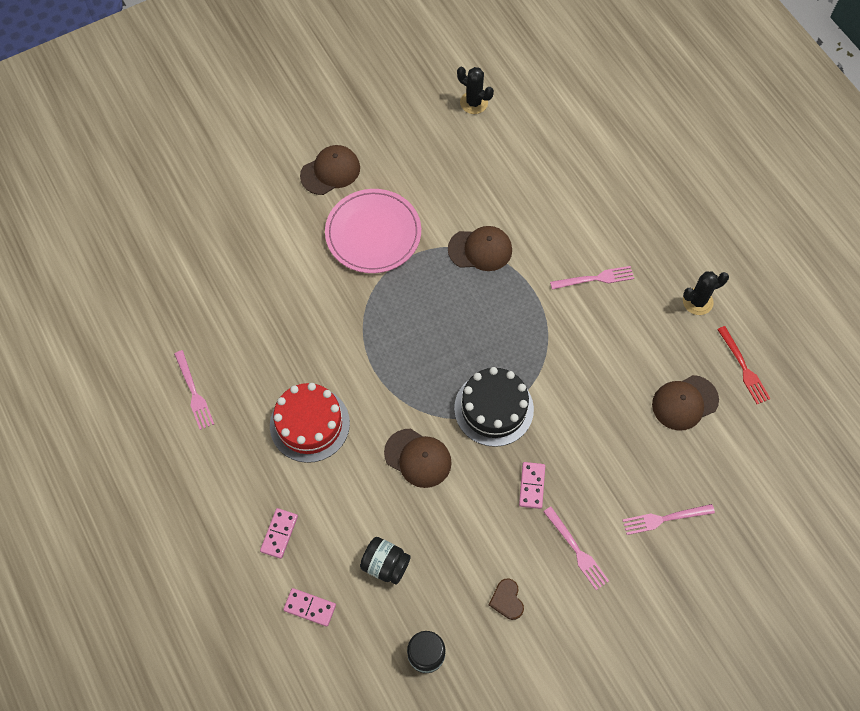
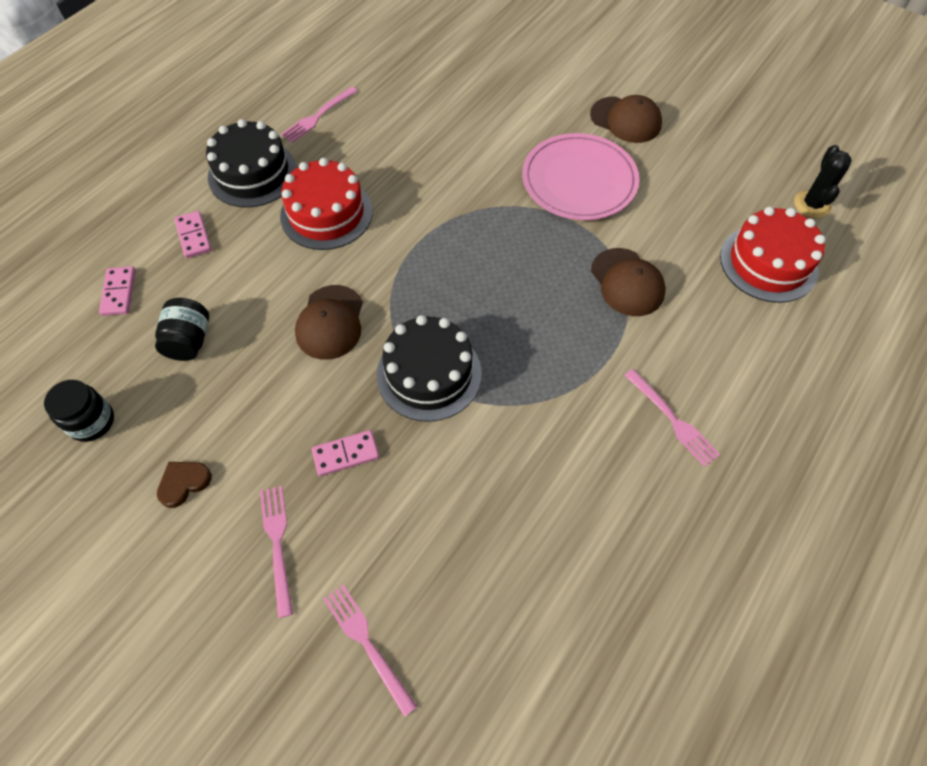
camera: 65 degrees right, 5 degrees down
pink domino [260,508,298,559] -> pink domino turned 75 degrees clockwise [174,211,212,258]
pink fork [543,506,609,590] -> pink fork turned 135 degrees clockwise [260,486,293,618]
brown cap [652,375,719,431] -> none
black cactus [683,271,729,315] -> none
red fork [717,326,771,404] -> none
none -> black cake [206,119,297,208]
none -> red cake [720,207,826,303]

